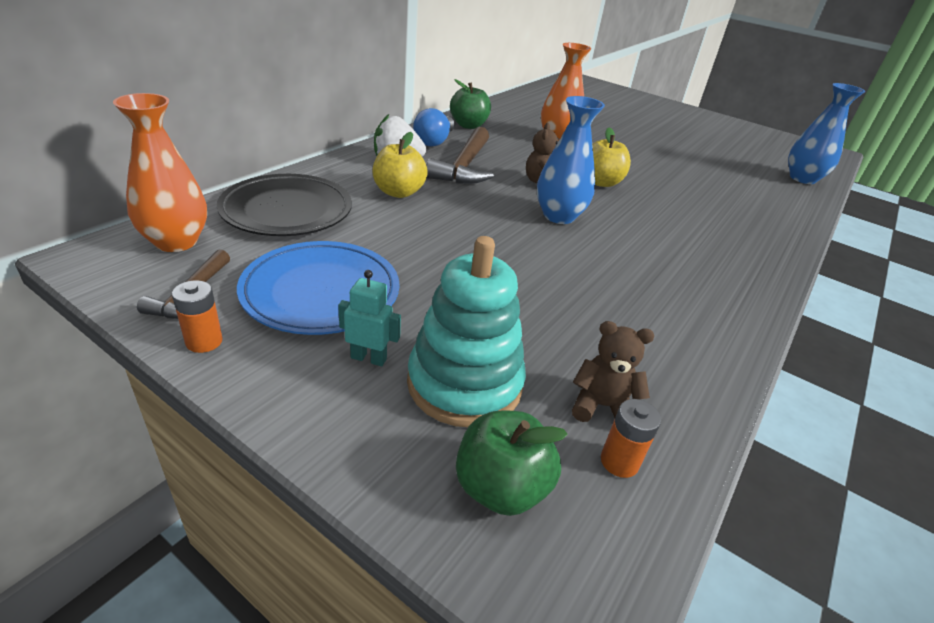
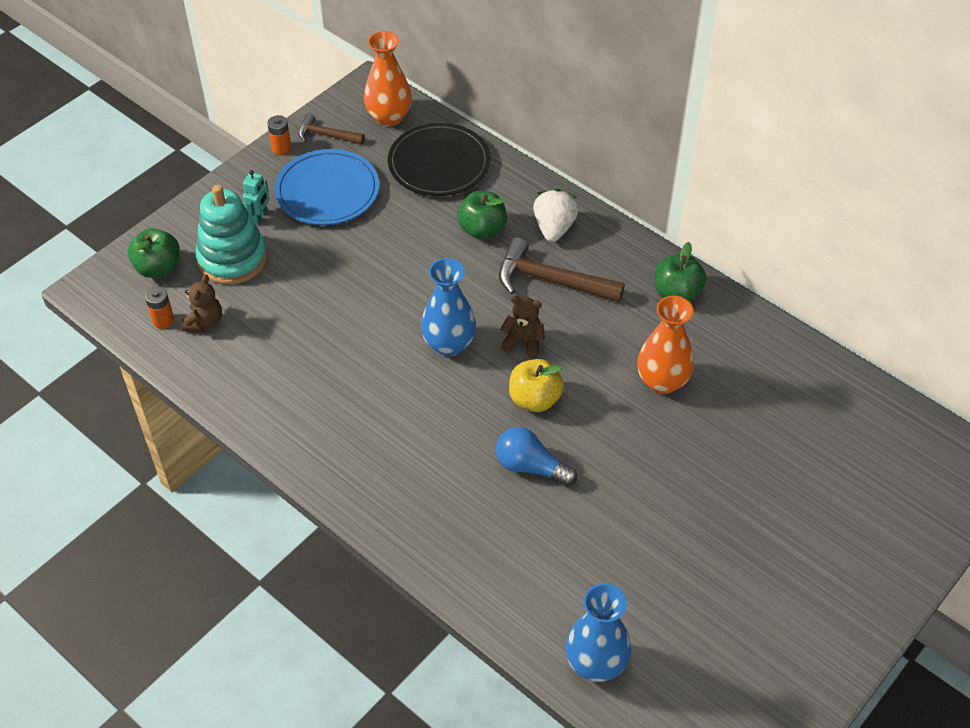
camera: 100 degrees right, 15 degrees up
yellow apple [373,132,428,198] -> green apple [457,191,507,239]
blue light bulb [413,108,455,146] -> blue light bulb moved to [496,427,577,486]

